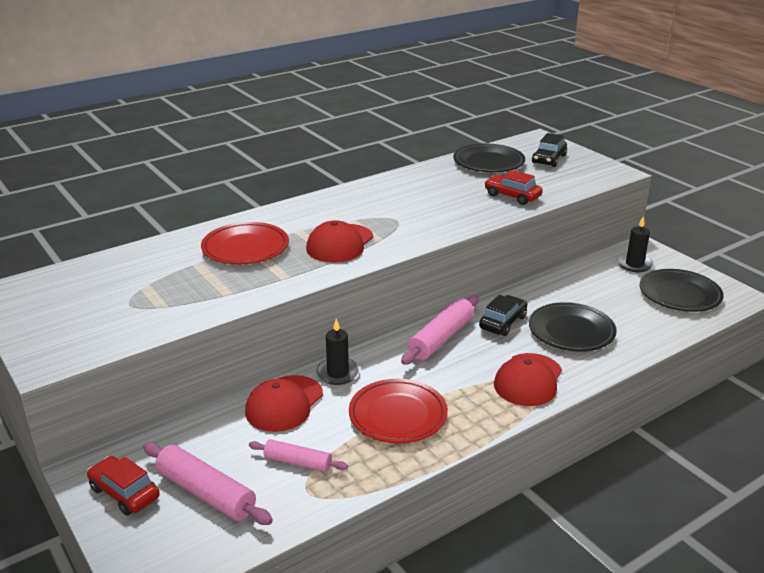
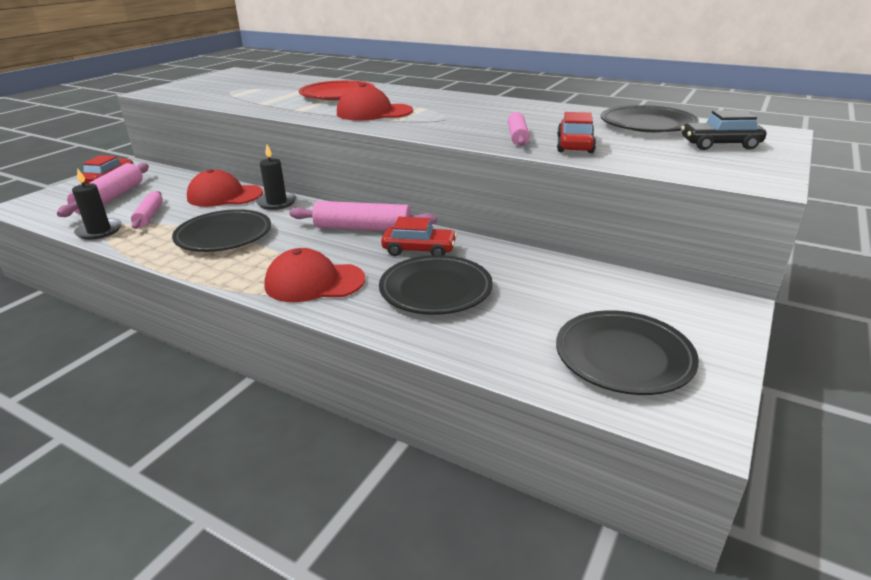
camera: 65 degrees right, 0 degrees up
red plate [349,379,448,443] -> black plate [172,209,271,252]
black car [479,295,527,336] -> red car [381,217,457,256]
black candle [617,217,654,272] -> black candle moved to [72,168,122,240]
none -> pink rolling pin [508,112,530,146]

